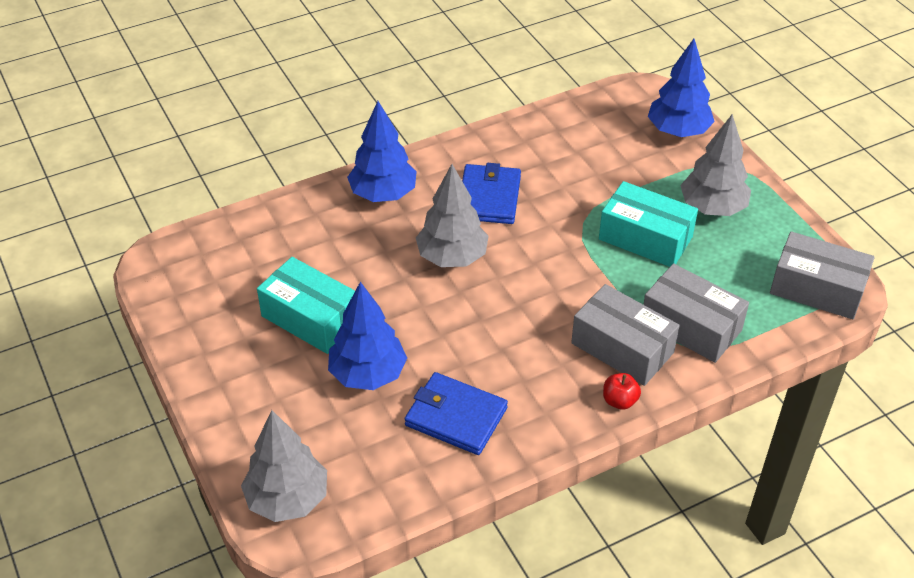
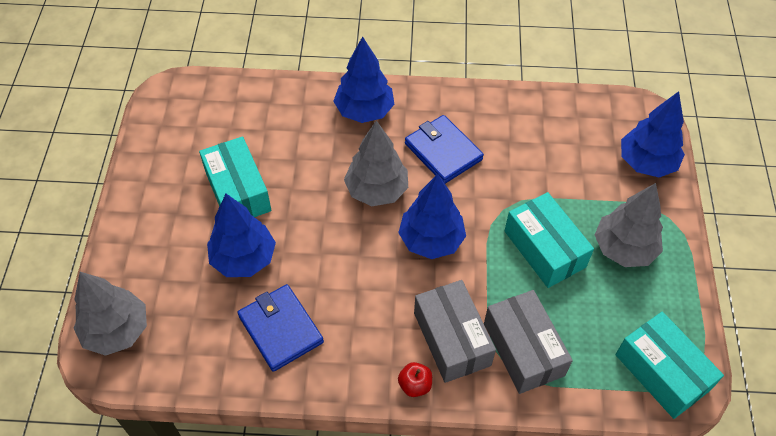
camera: 30 degrees right, 10 degrees up
blue wallet [462,163,521,224] -> blue wallet turned 75 degrees counterclockwise [405,115,484,184]
grey box [770,231,875,319] -> turquoise box [615,312,724,419]
none -> blue tree [398,174,466,259]

